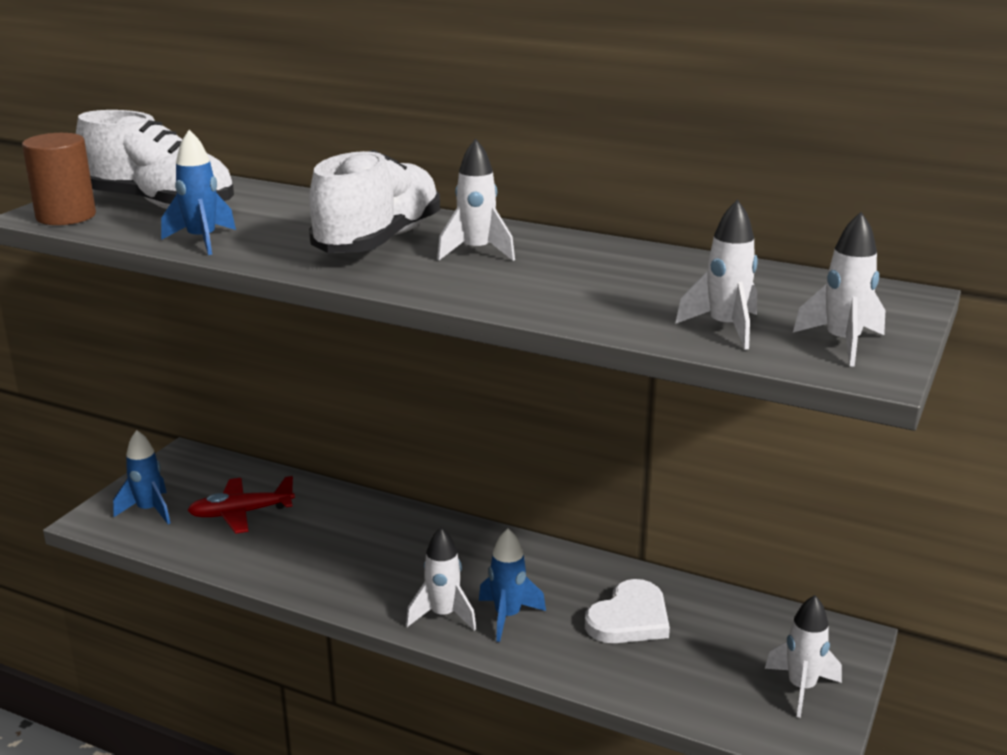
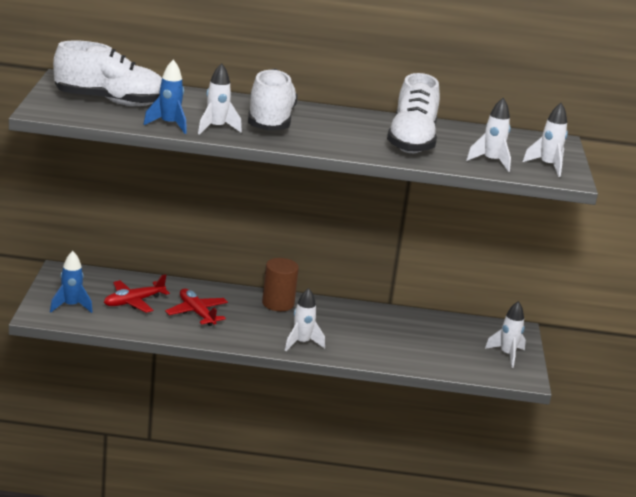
camera: 25 degrees left, 0 degrees up
brown cylinder [22,133,96,225] -> brown cylinder moved to [262,258,299,311]
white rocket [437,138,515,261] -> white rocket moved to [198,63,242,135]
blue rocket [479,528,546,642] -> none
white heart [585,579,670,643] -> none
none -> red plane [165,289,228,326]
none -> white shoe [387,73,440,153]

